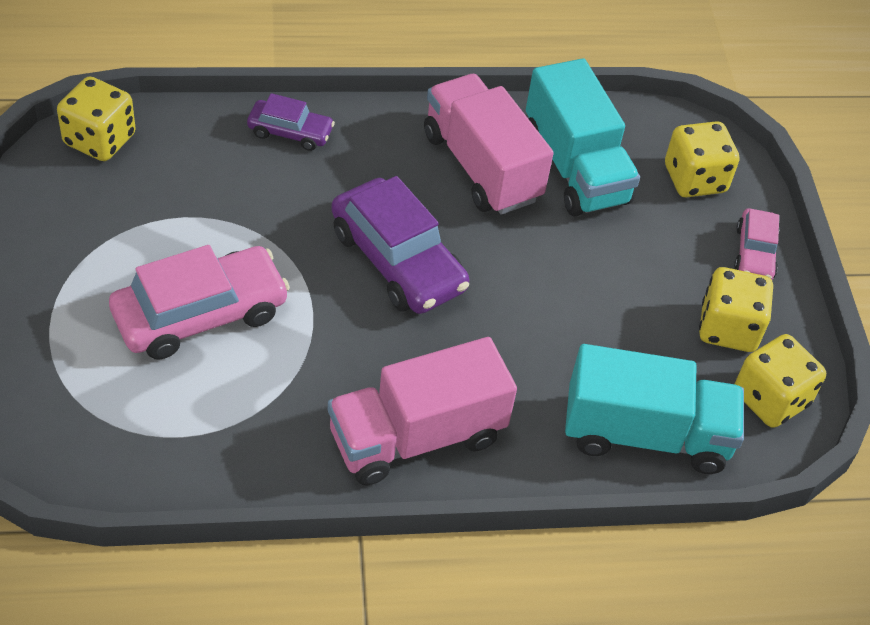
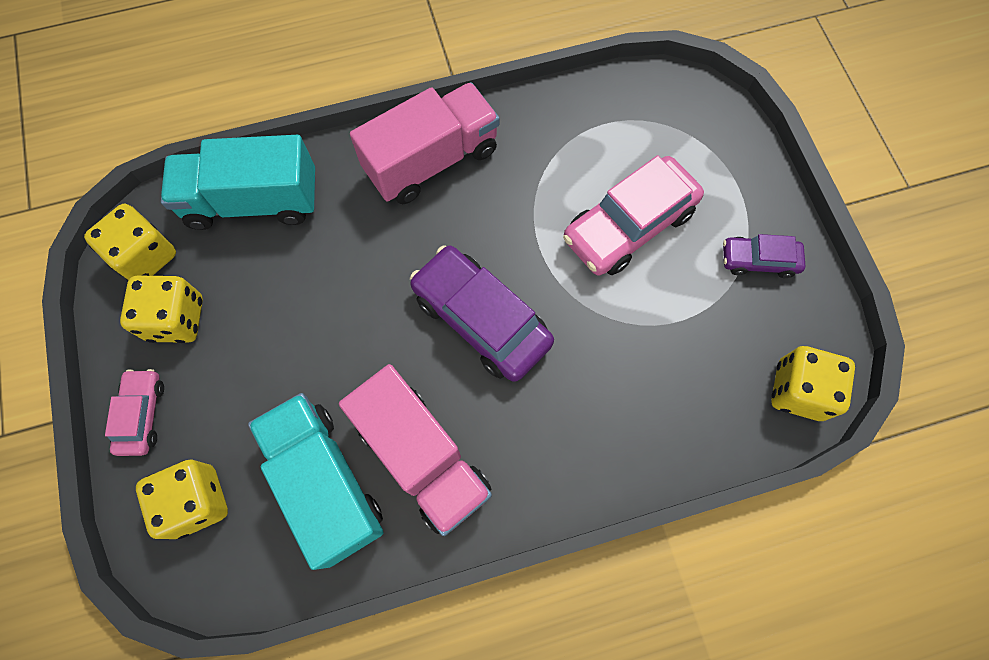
camera: 175 degrees right, 20 degrees up
purple car [247,93,335,151] -> purple car moved to [723,234,805,278]

